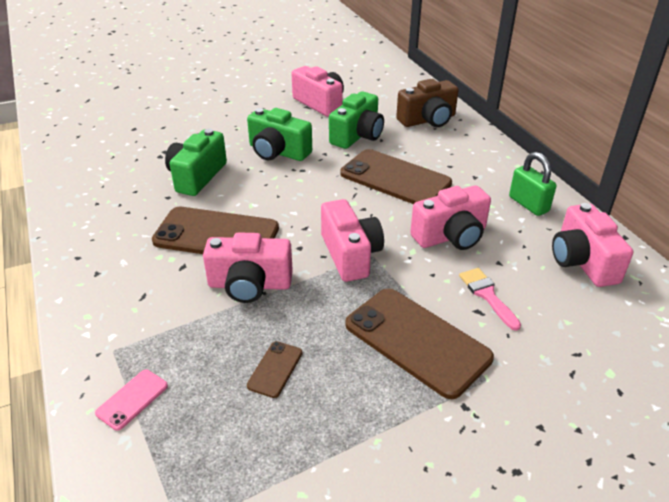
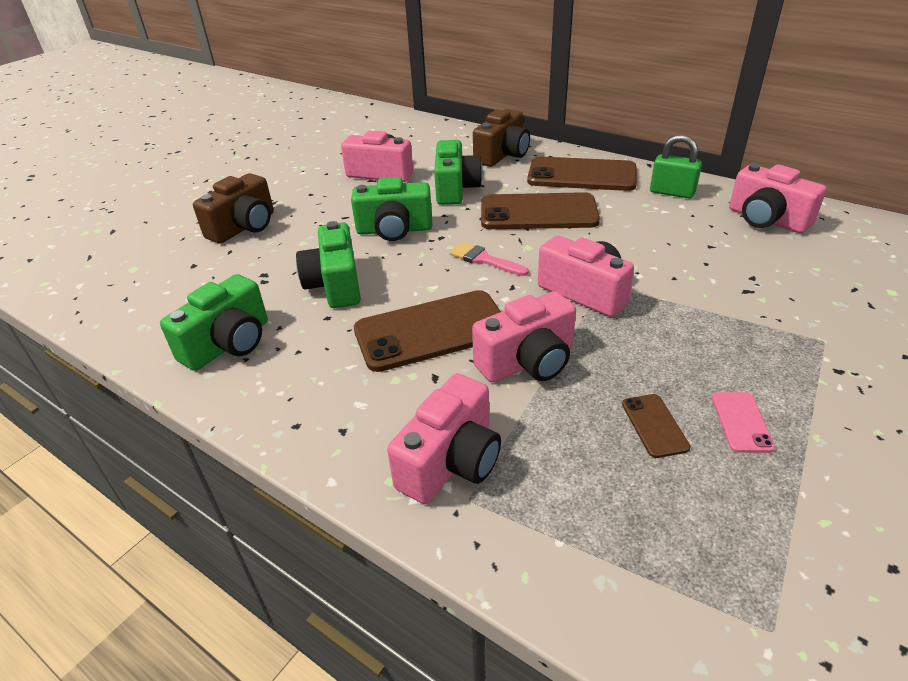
camera: 30 degrees left, 0 degrees up
pink phone [95,370,168,431] -> pink phone moved to [712,392,775,453]
brown phone [345,288,494,399] -> brown phone moved to [527,157,637,191]
pink camera [410,185,491,250] -> pink camera moved to [387,373,501,504]
pink brush [459,268,521,331] -> pink brush moved to [450,242,529,276]
none -> green camera [160,274,268,371]
none -> brown camera [193,173,274,244]

